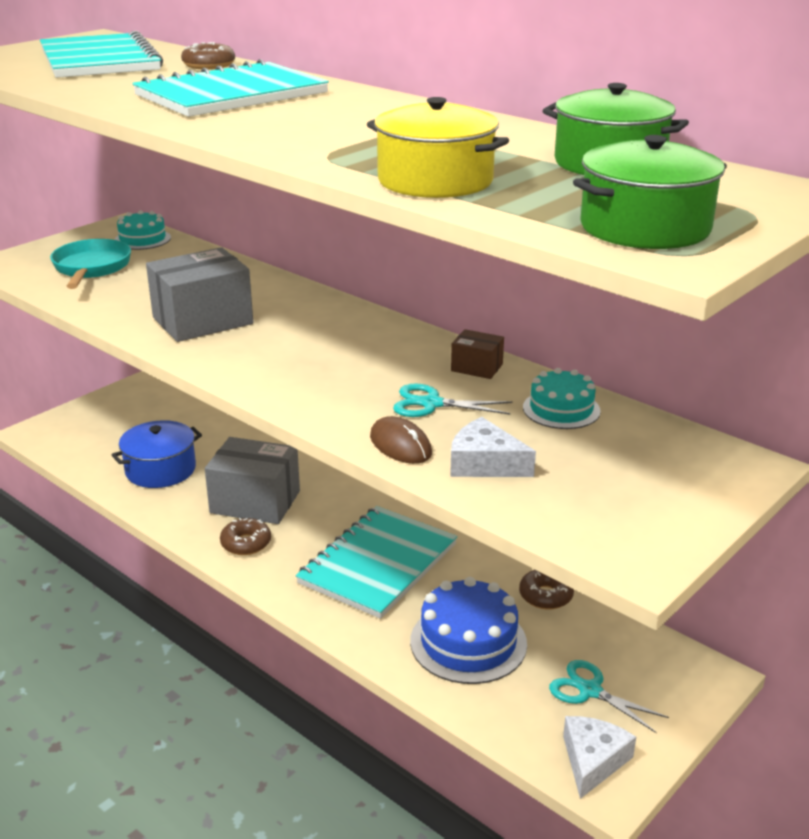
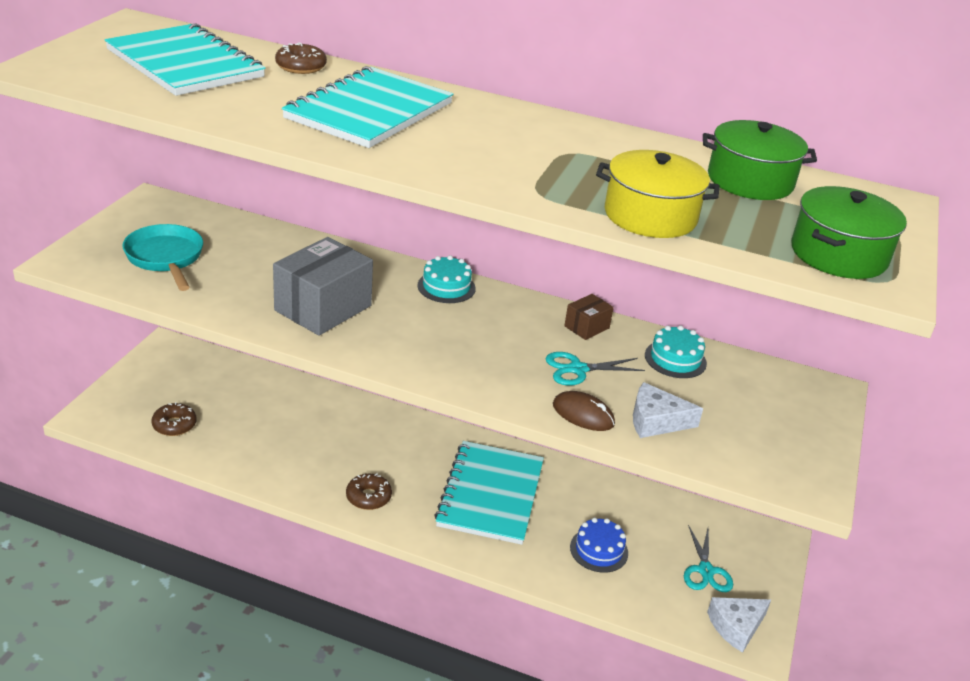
camera: 25 degrees left, 5 degrees up
blue pot [112,420,202,488] -> none
turquoise cake [114,210,171,250] -> turquoise cake moved to [417,255,476,303]
grey box [205,437,300,524] -> none
blue cake [410,577,527,684] -> blue cake [570,517,628,573], size x0.61
brown box [451,329,504,379] -> brown box turned 45 degrees counterclockwise [564,294,614,340]
brown donut [519,570,574,610] -> brown donut moved to [151,402,196,436]
turquoise scissors [549,660,669,733] -> turquoise scissors turned 105 degrees counterclockwise [684,525,733,592]
white cheese [563,716,636,799] -> white cheese turned 120 degrees counterclockwise [707,597,771,653]

